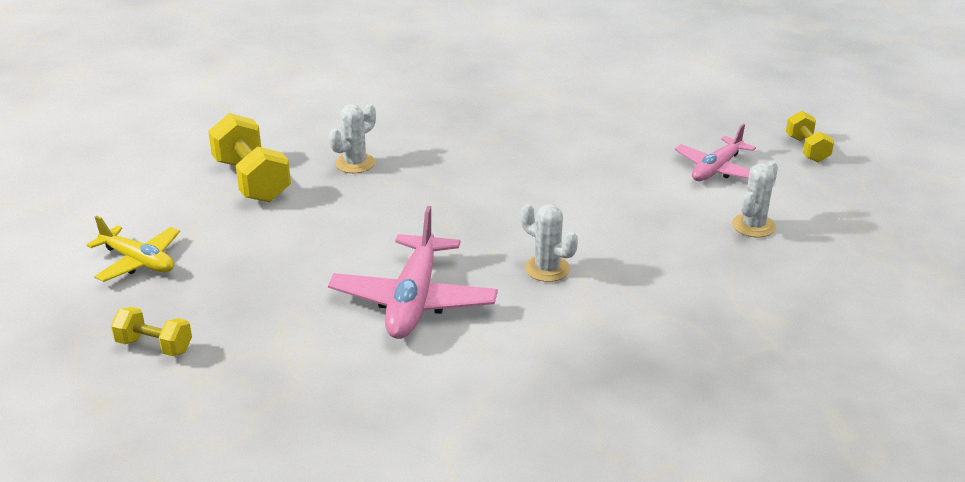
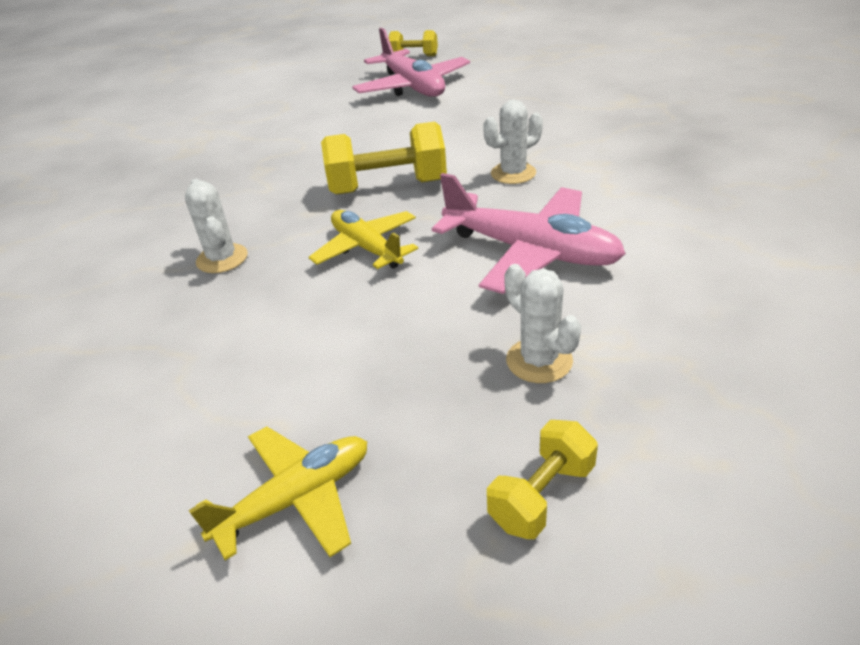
camera: 65 degrees left, 5 degrees up
yellow dumbbell [208,113,291,202] -> yellow dumbbell moved to [321,122,447,195]
pink plane [675,124,756,181] -> pink plane [352,28,470,97], size x1.55
white cactus [732,161,778,238] -> white cactus moved to [504,264,581,383]
none -> yellow plane [309,210,418,269]

